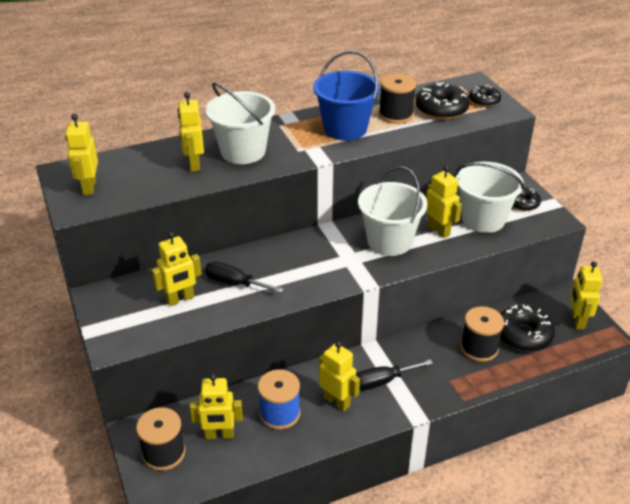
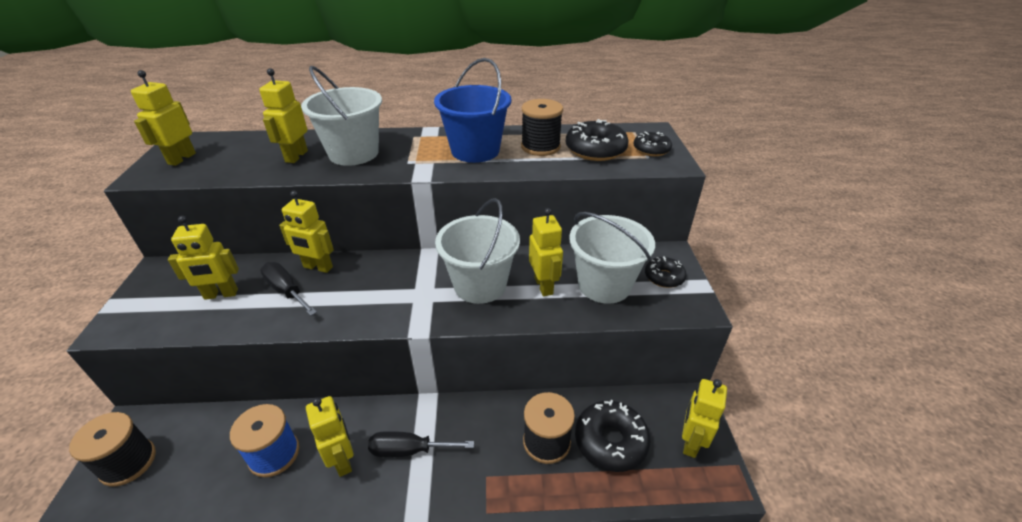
camera: 20 degrees right, 0 degrees up
yellow robot [190,374,243,439] -> yellow robot moved to [279,191,334,273]

